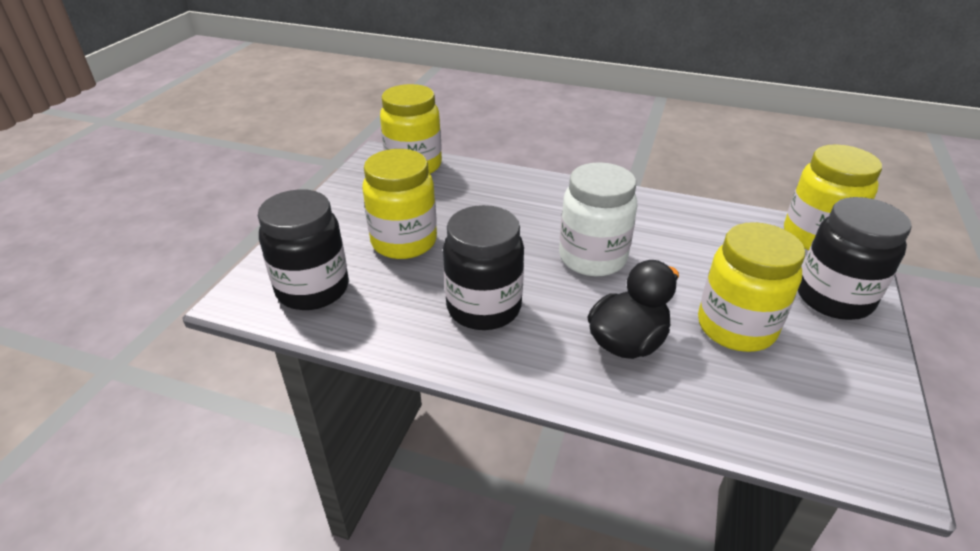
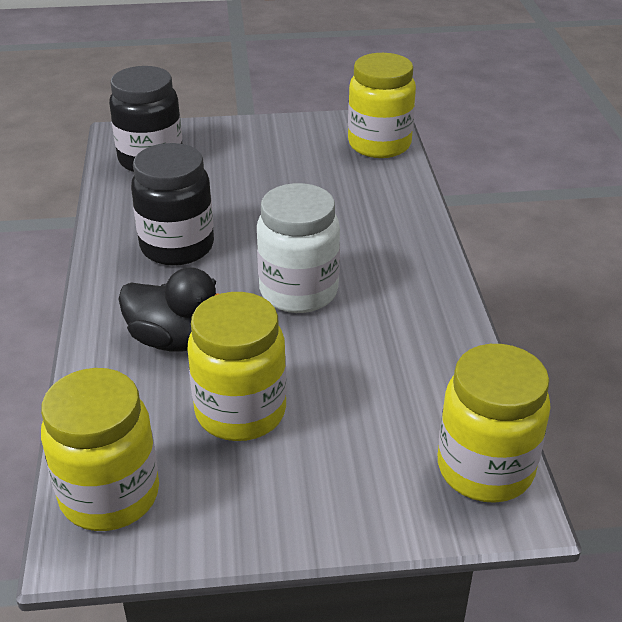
camera: 65 degrees right, 0 degrees up
yellow jar [362,149,437,259] -> yellow jar moved to [41,368,159,531]
black jar [798,197,912,320] -> none

